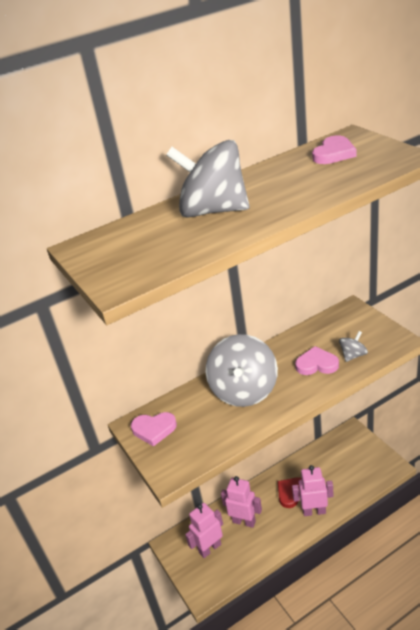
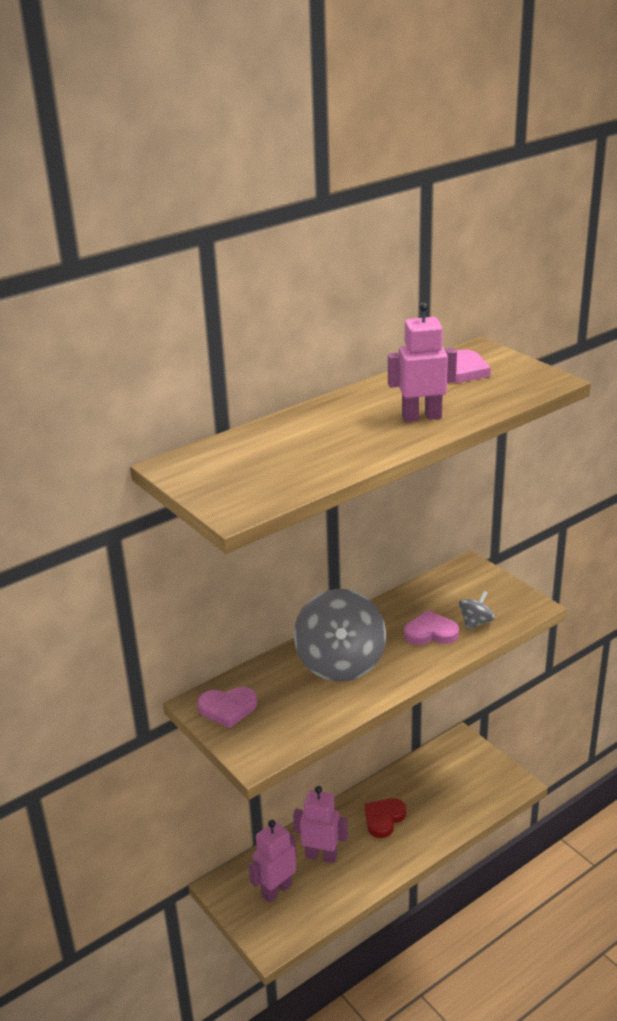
camera: 10 degrees left, 5 degrees down
grey spinning top [166,140,249,218] -> none
pink robot [292,465,334,516] -> pink robot moved to [388,302,457,422]

